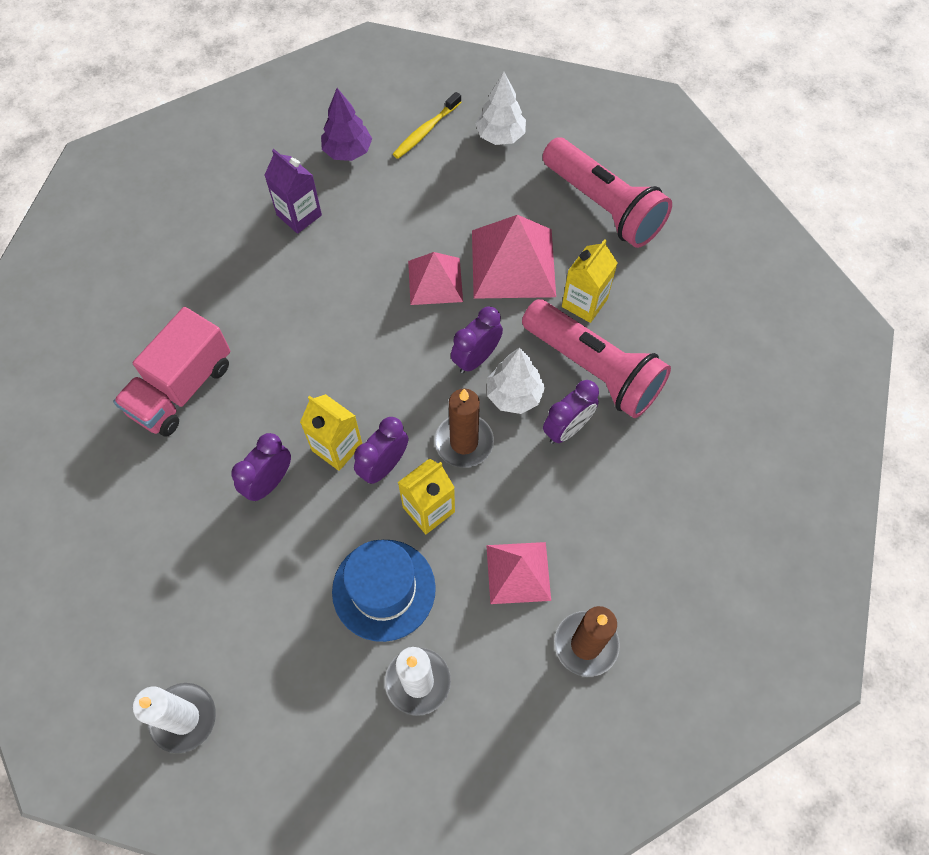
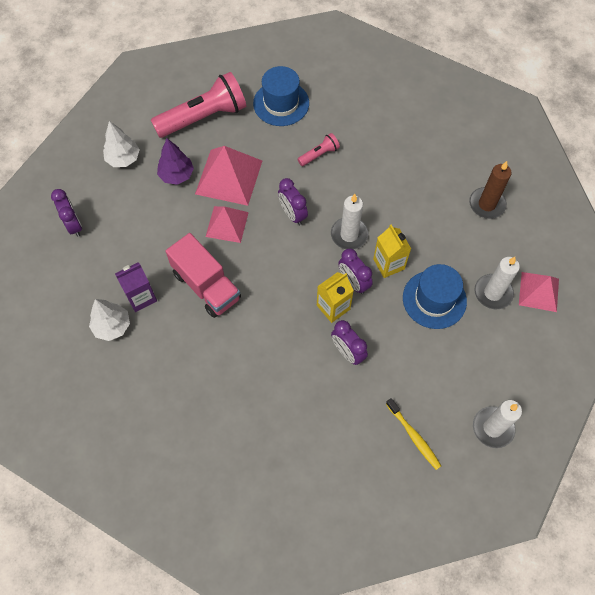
camera: 75 degrees left, 0 degrees up
pink truck [113,307,230,437] -> pink truck moved to [165,233,241,318]
purple tree [321,88,372,161] -> purple tree moved to [157,138,194,185]
yellow toothbrush [393,92,461,159] -> yellow toothbrush moved to [386,398,441,470]
brown candle [435,389,494,468] -> white candle [331,194,369,250]
pink pyramid [486,542,551,604] -> pink pyramid moved to [519,272,559,312]
white tree [487,348,545,414] -> white tree moved to [89,299,130,341]
pink flashlight [522,299,671,418] -> pink flashlight [298,133,340,166], size x0.45
purple clock [543,380,599,444] -> purple clock moved to [51,189,82,237]
yellow carton [562,239,618,323] -> none
none -> blue hat [253,66,309,126]

